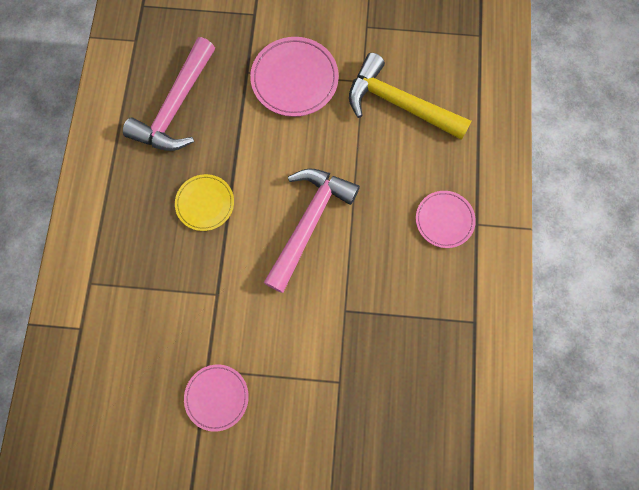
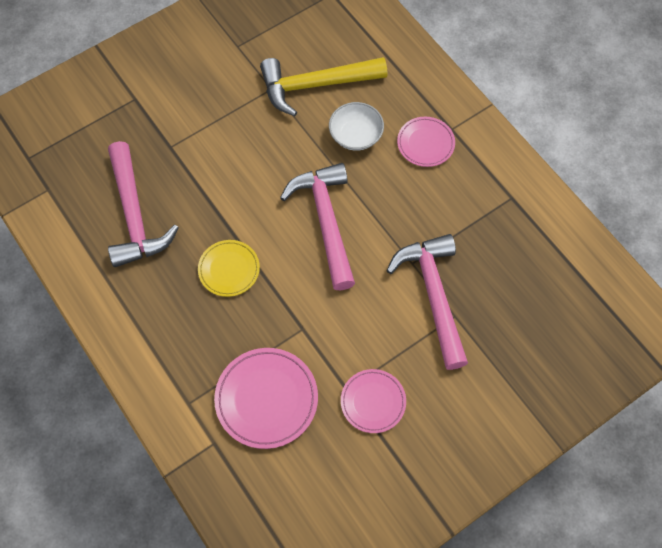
camera: 40 degrees left, 10 degrees down
pink plate [250,37,339,117] -> pink plate moved to [214,348,318,449]
none -> white bowl [329,102,384,151]
none -> pink hammer [387,234,468,370]

